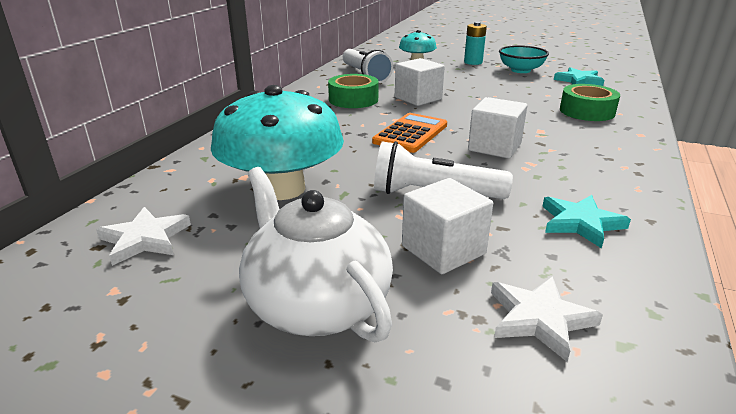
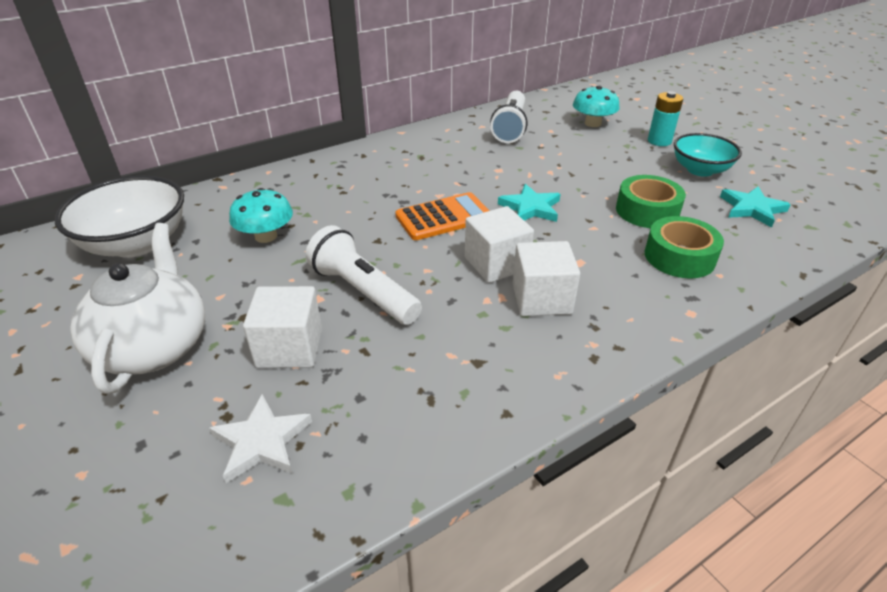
camera: 35 degrees right, 10 degrees up
white star [96,207,191,266] -> white bowl [54,176,184,258]
turquoise mushroom [211,85,344,200] -> turquoise mushroom [229,188,293,243], size x0.53
green tape [328,74,379,108] -> green tape moved to [616,175,686,228]
white cube [395,58,445,106] -> white cube moved to [513,241,580,316]
turquoise star [542,195,631,248] -> turquoise star moved to [498,184,560,222]

